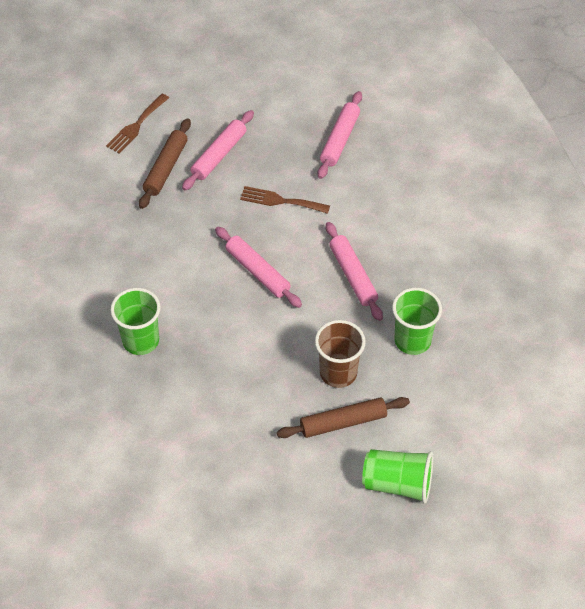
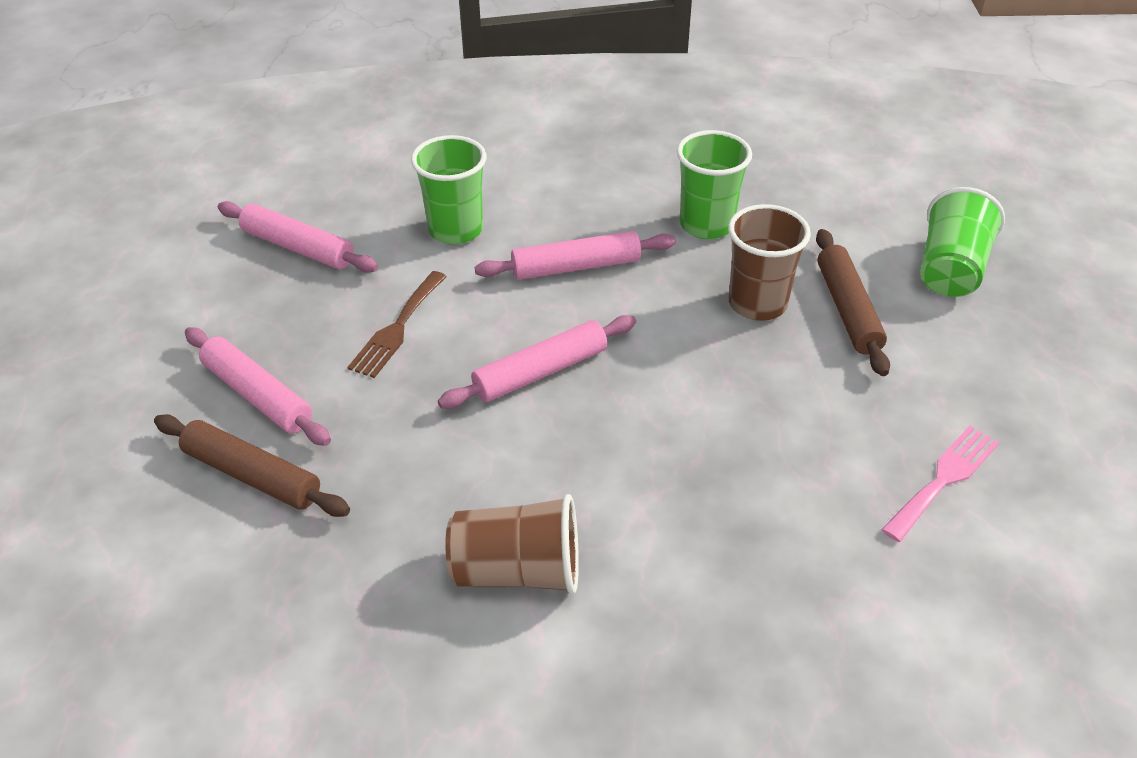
camera: 80 degrees left, 10 degrees down
brown fork [106,94,169,153] -> none
green cup [111,288,161,355] -> green cup moved to [411,135,486,245]
none -> brown cup [445,494,579,594]
none -> pink fork [881,426,1000,542]

